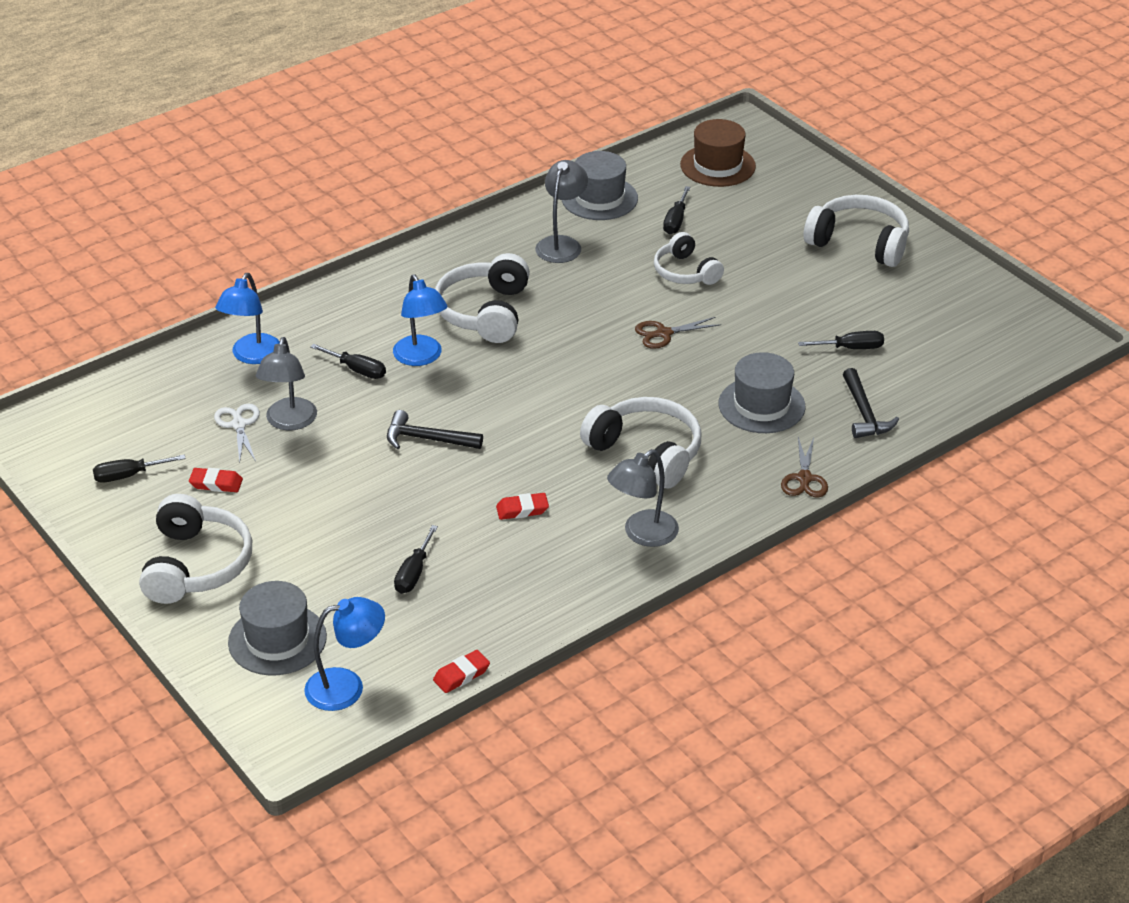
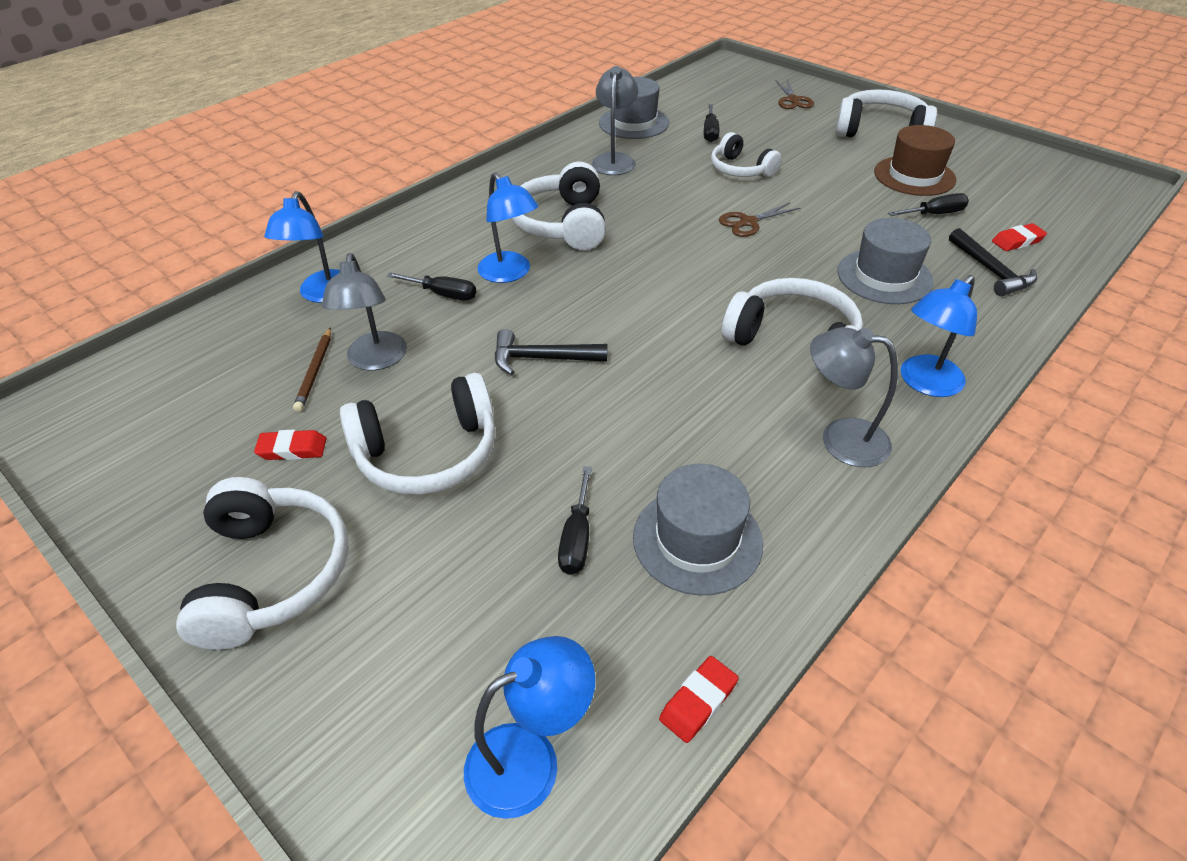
camera: 10 degrees left, 5 degrees up
black screwdriver [93,454,186,483] -> none
white scissors [214,403,260,462] -> brown pencil [293,327,331,412]
grey hat [228,581,327,676] -> grey hat moved to [633,464,763,595]
red eraser [496,493,549,520] -> red eraser moved to [992,223,1047,251]
grey lamp [607,449,679,547] -> grey lamp turned 75 degrees clockwise [810,327,898,467]
brown hat [680,119,756,187] -> brown hat moved to [874,125,956,196]
brown scissors [781,437,828,498] -> brown scissors moved to [776,79,814,109]
none -> white headphones [340,373,495,495]
none -> blue lamp [901,275,977,397]

